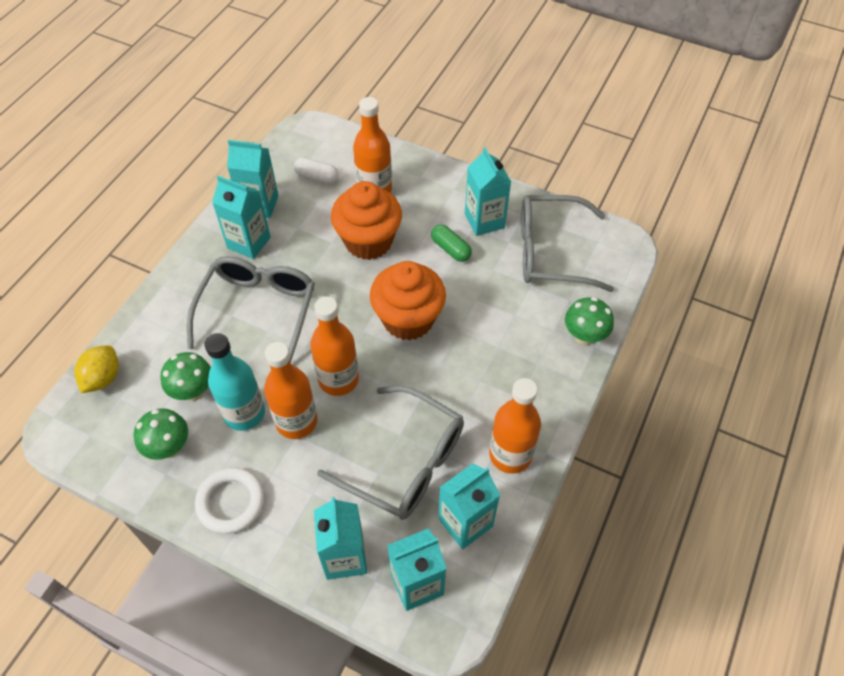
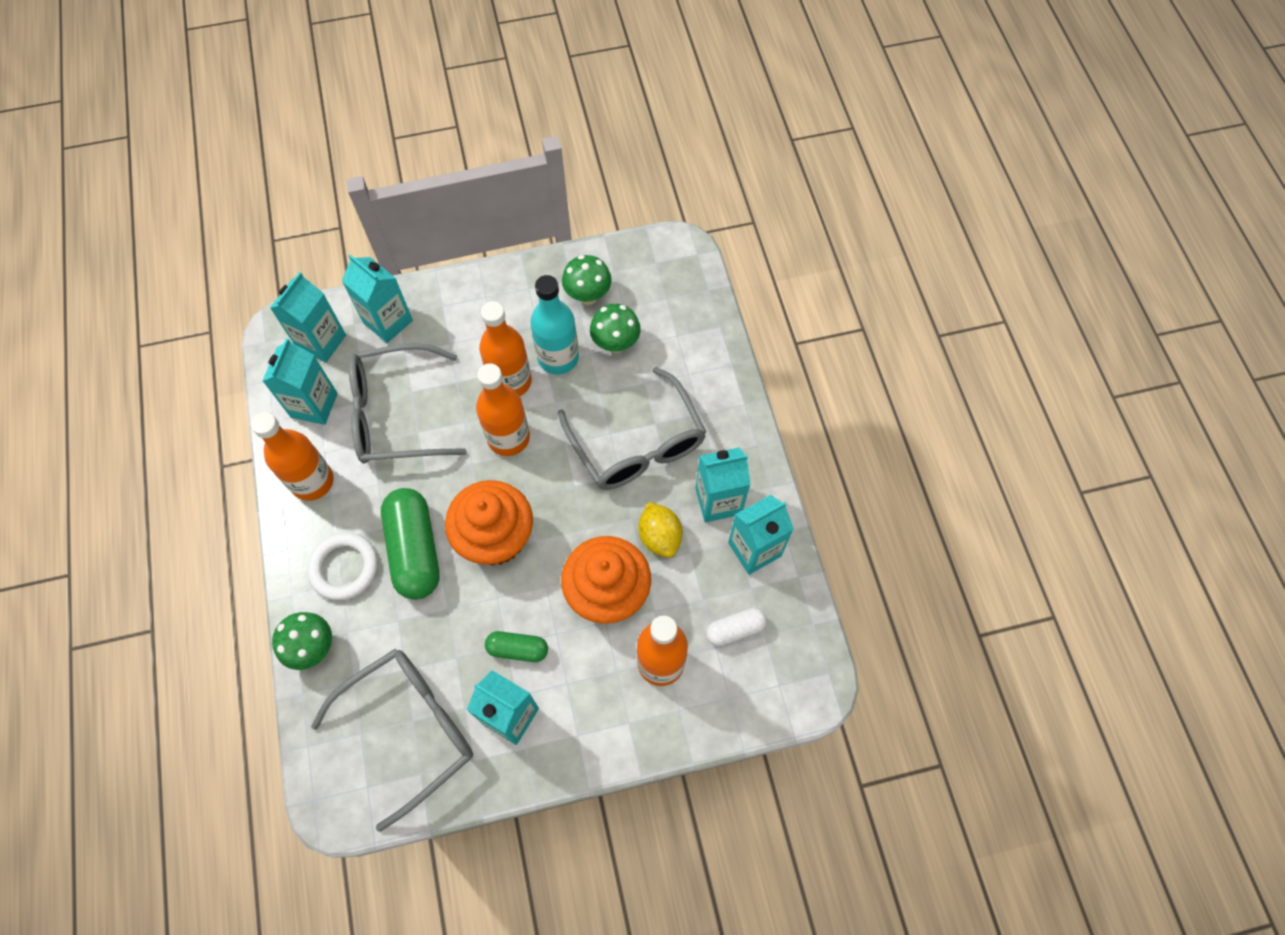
camera: 140 degrees right, 10 degrees up
yellow lemon [74,345,119,393] -> yellow lemon moved to [638,502,682,558]
white ring [195,467,265,534] -> white ring moved to [307,532,378,600]
none -> green capsule [381,488,440,600]

